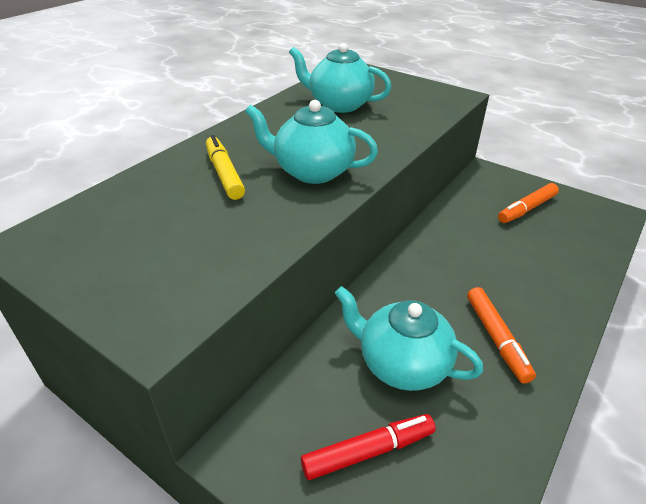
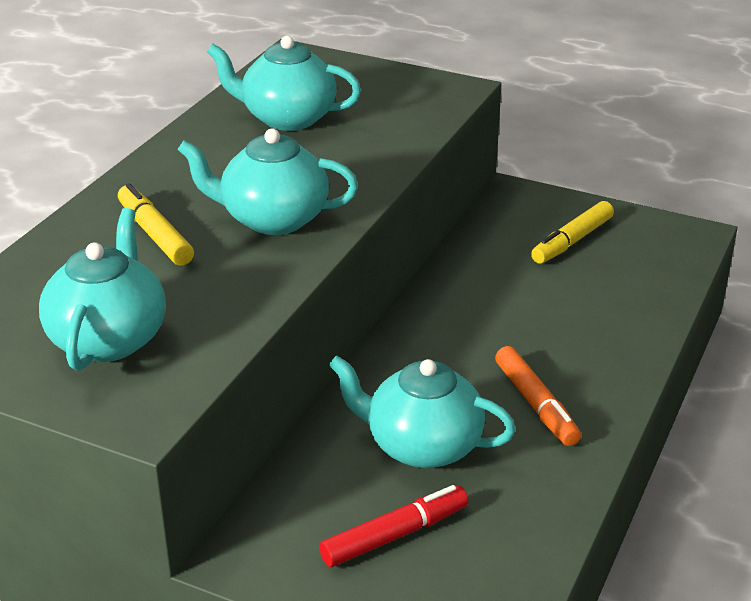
camera: 10 degrees left, 5 degrees down
orange marker [498,183,559,223] -> yellow marker [531,201,614,264]
none -> turquoise teapot [39,208,166,371]

